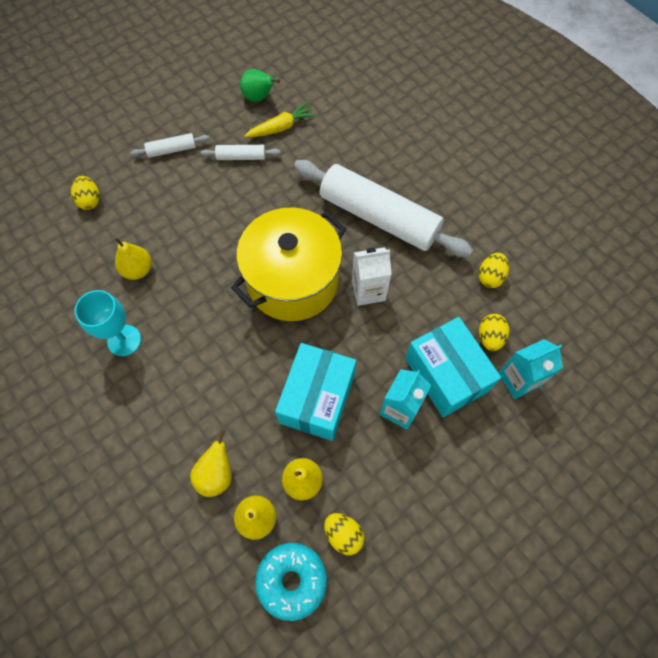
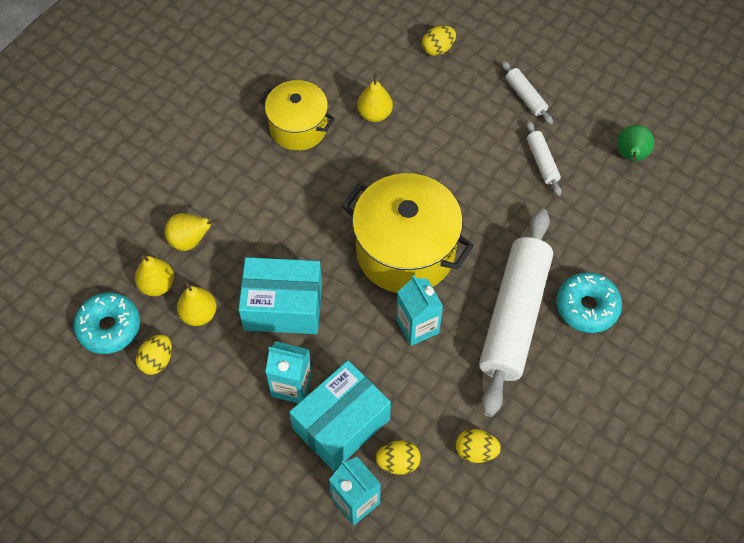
camera: 75 degrees right, 5 degrees down
turquoise goblet [74,290,141,356] -> yellow pot [259,80,335,151]
yellow carrot [244,102,317,137] -> none
white carton [352,247,392,306] -> turquoise carton [396,275,443,346]
none -> turquoise donut [557,272,622,333]

